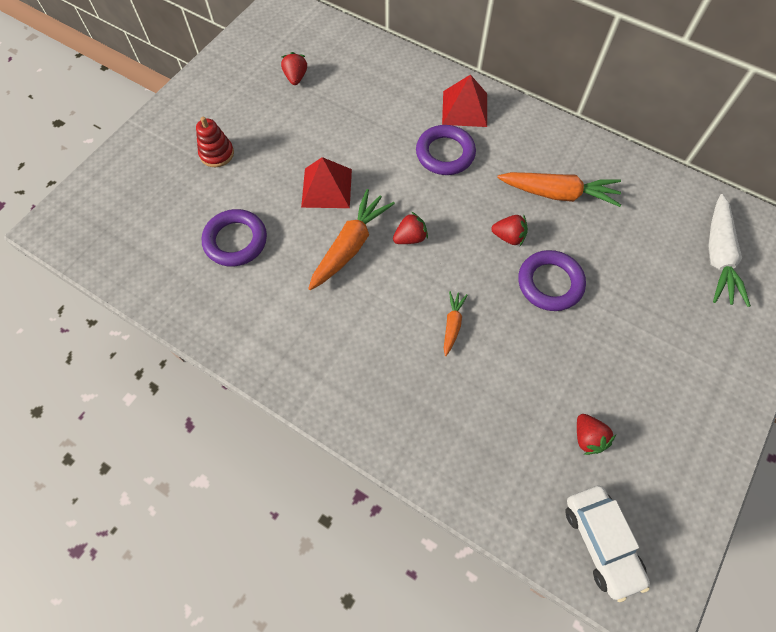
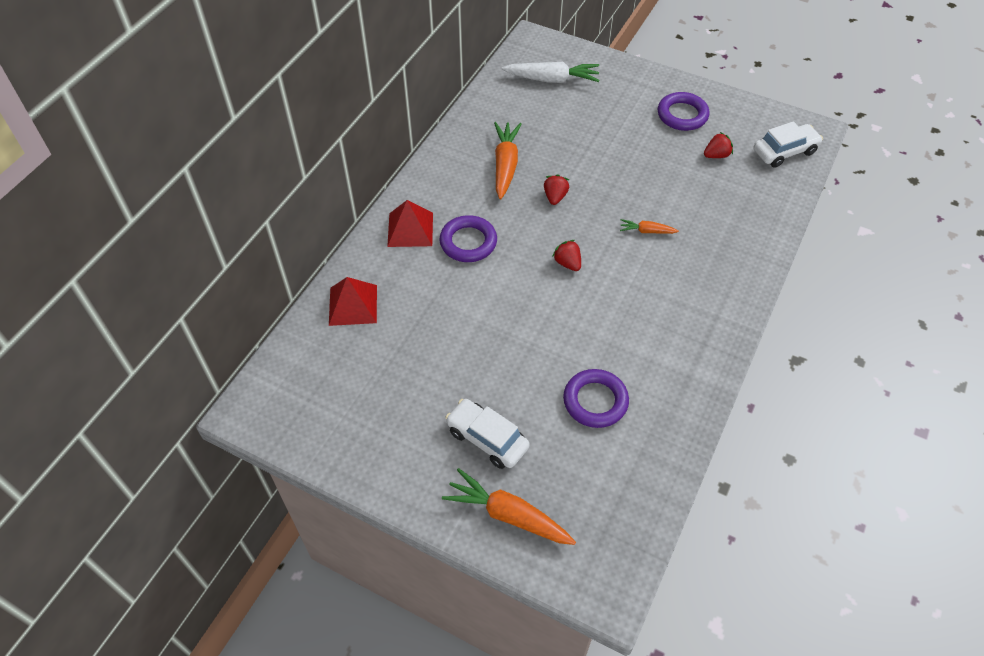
camera: 95 degrees left, 10 degrees down
red stacking toy [196,117,234,167] -> white car [445,399,529,469]
red strawberry [281,52,307,85] -> none
red pyramid [301,157,352,208] -> red pyramid moved to [329,277,377,326]
orange carrot [308,189,395,290] -> orange carrot moved to [442,468,576,545]
purple ring [518,250,586,311] -> purple ring moved to [658,92,709,131]

